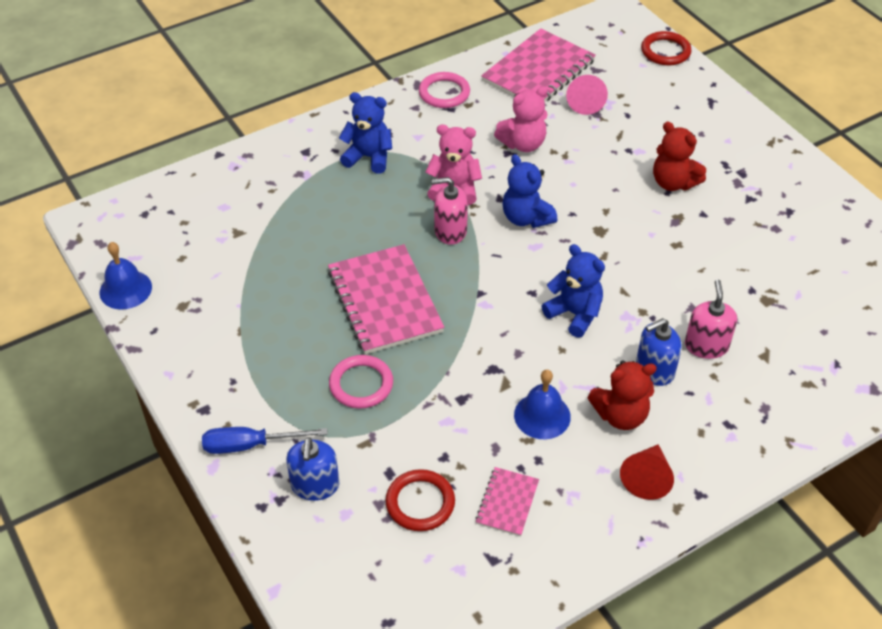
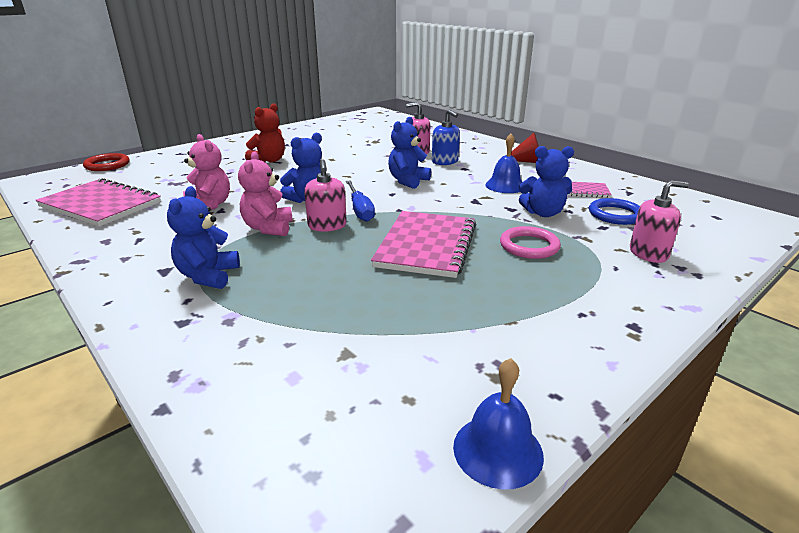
camera: 100 degrees left, 20 degrees down
blue screwdriver [202,427,328,454] -> blue screwdriver moved to [346,180,375,222]
blue soap dispenser [286,437,339,501] -> pink soap dispenser [630,180,689,263]
pink notebook [328,244,445,354] -> pink notebook turned 45 degrees counterclockwise [371,211,476,278]
red ring [386,469,455,531] -> blue ring [589,198,640,225]
pink ring [419,72,470,108] -> none
pink cone [566,75,608,115] -> none
red teddy bear [588,361,657,430] -> none
none -> blue teddy bear [519,146,574,217]

